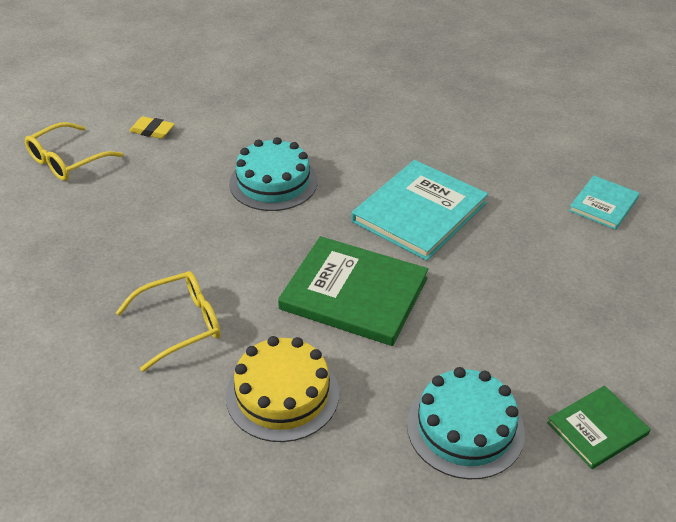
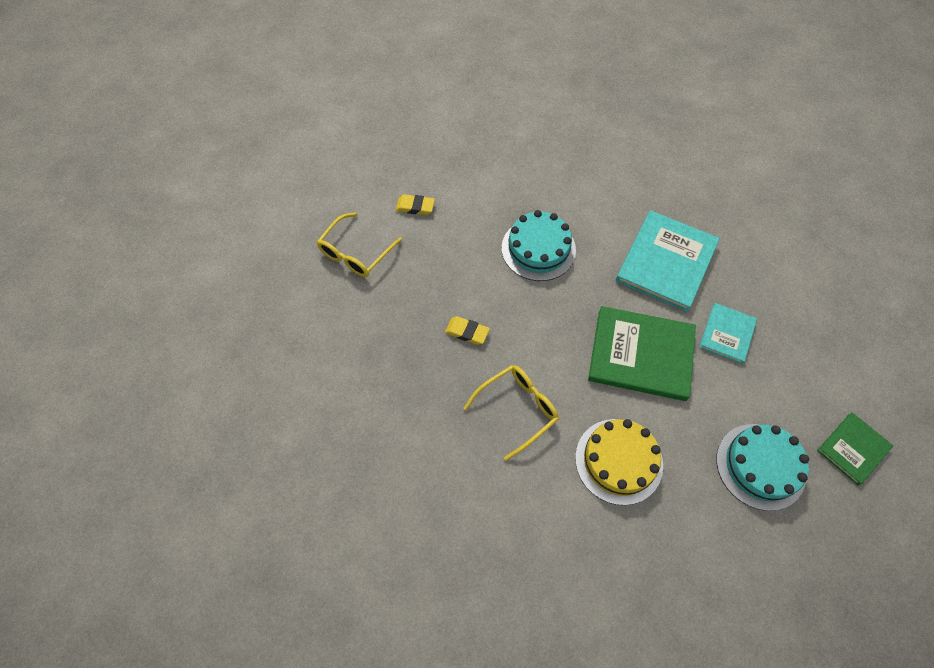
camera: 10 degrees left, 20 degrees up
turquoise book [569,175,640,230] -> turquoise book moved to [699,303,757,364]
none -> yellow eraser [445,316,490,345]

